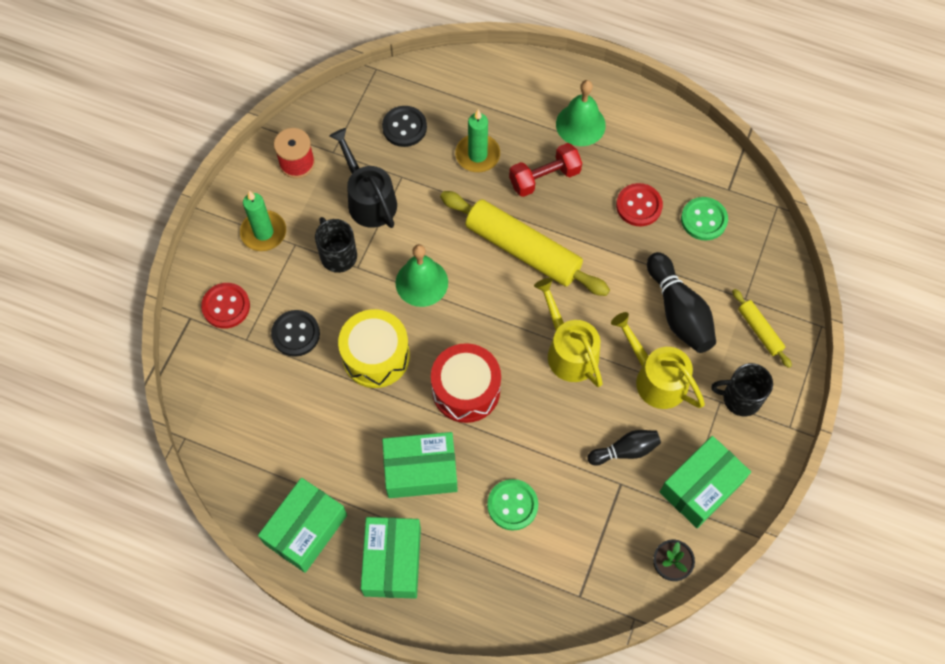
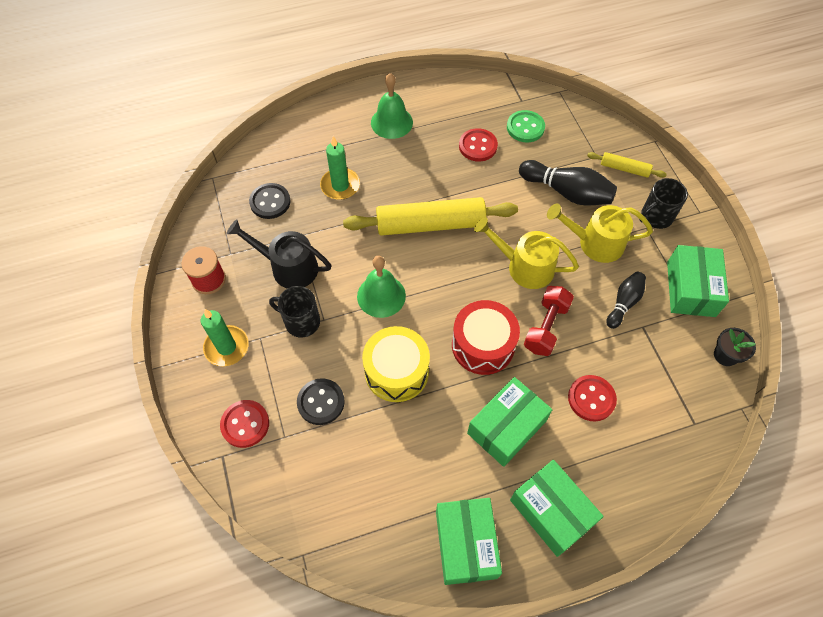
camera: 40 degrees left, 5 degrees down
green button [487,479,538,531] -> red button [568,375,617,422]
red dumbbell [509,143,582,197] -> red dumbbell moved to [524,286,574,356]

